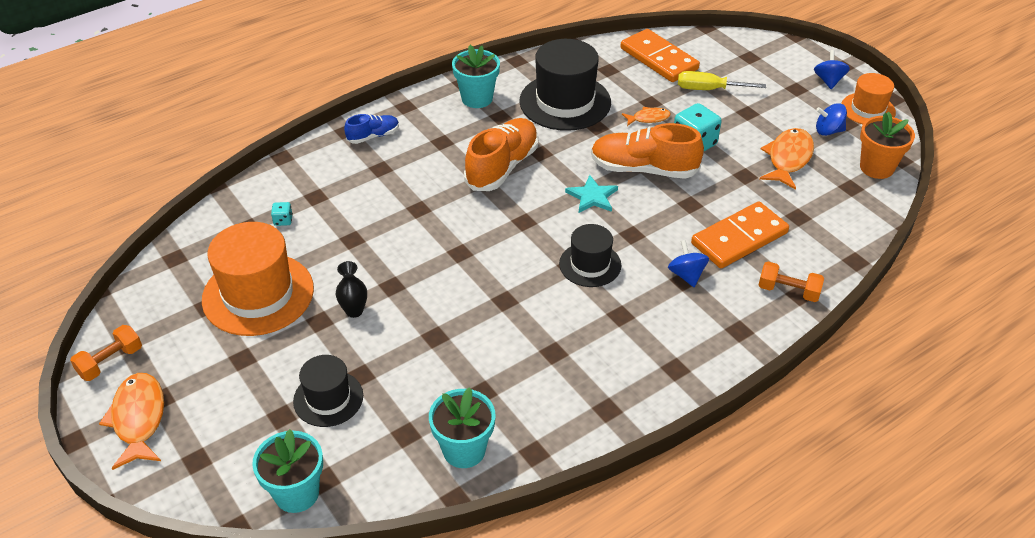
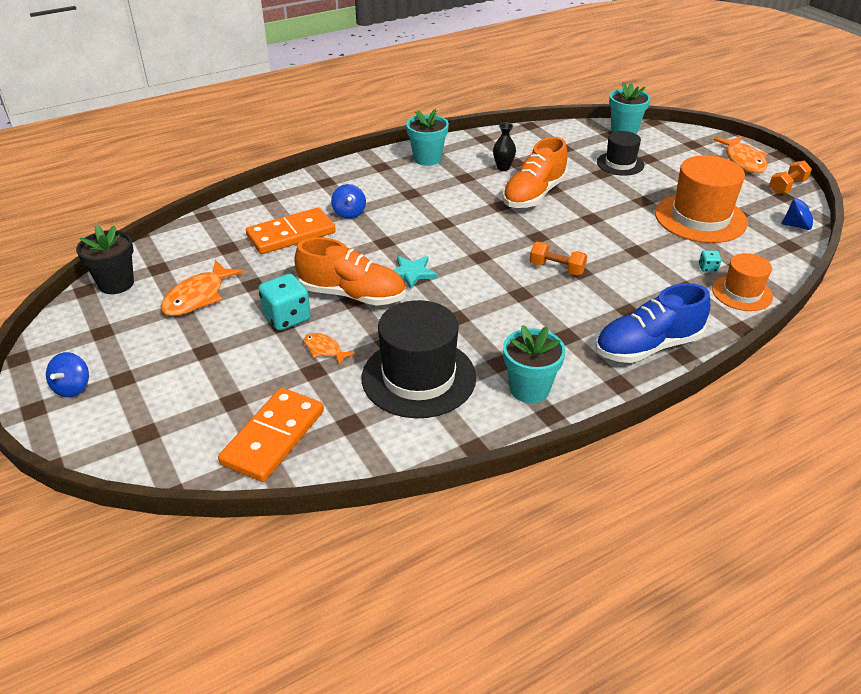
camera: 175 degrees left, 5 degrees down
black vase [336,261,367,318] -> black vase moved to [493,123,516,171]
blue shoe [344,114,399,144] -> blue shoe [595,283,710,363], size x1.87
turquoise flower pot [429,387,495,468] -> turquoise flower pot moved to [406,109,449,166]
orange shoe [464,118,538,191] -> orange shoe moved to [502,137,568,208]
black hat [559,224,621,287] -> none
orange domino [620,29,700,82] -> orange domino turned 60 degrees clockwise [218,388,324,482]
orange fish [622,107,671,126] -> orange fish turned 45 degrees clockwise [304,333,355,366]
yellow screwdriver [678,71,766,90] -> none
orange dumbbell [758,262,824,302] -> orange dumbbell moved to [530,242,587,276]
blue spinning top [816,103,847,136] -> blue spinning top moved to [781,198,823,230]
orange hat [841,73,896,124] -> orange hat moved to [712,253,773,311]
orange flower pot [860,112,915,179] -> black flower pot [76,224,134,294]

